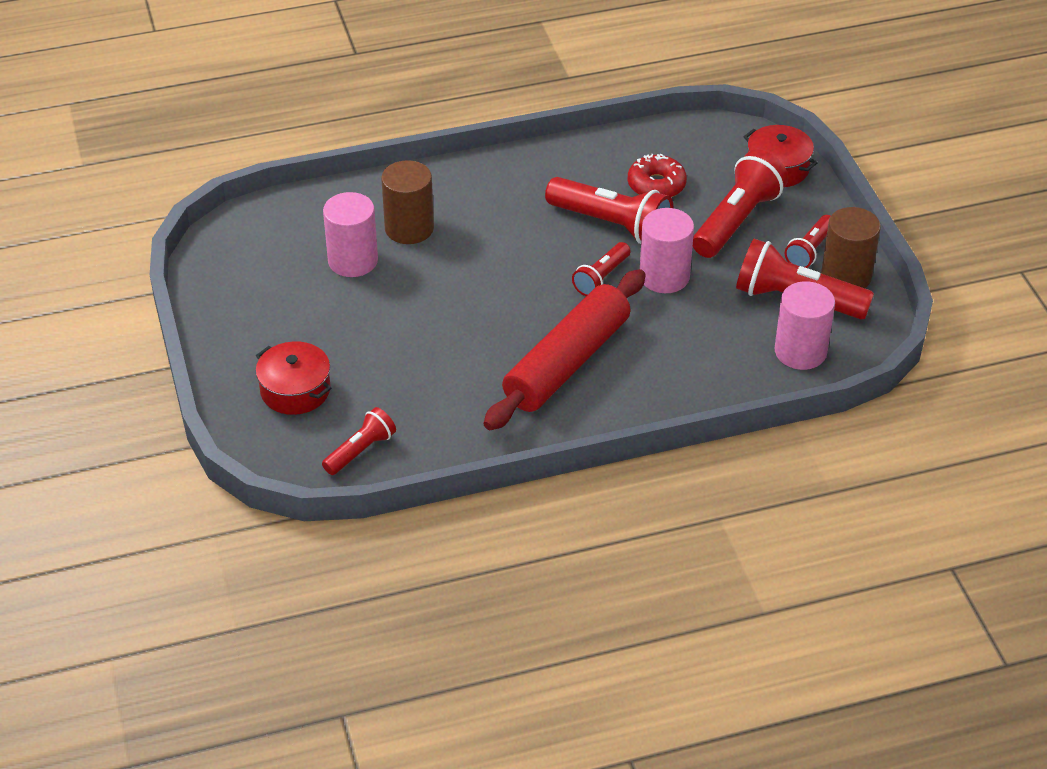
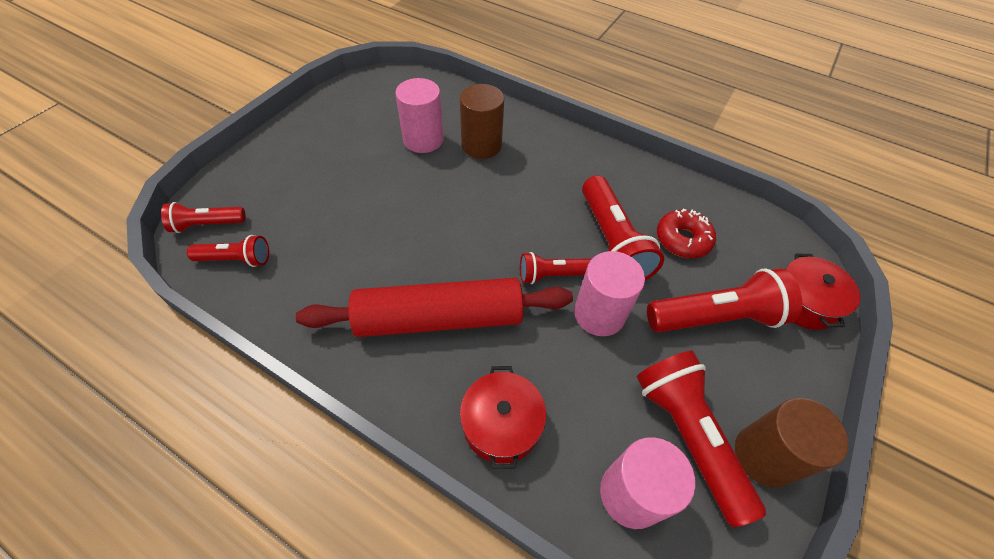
camera: 45 degrees right, 10 degrees up
red pot [256,341,331,415] -> red pot moved to [460,366,546,469]
red flashlight [785,215,831,268] -> red flashlight moved to [161,202,246,233]

